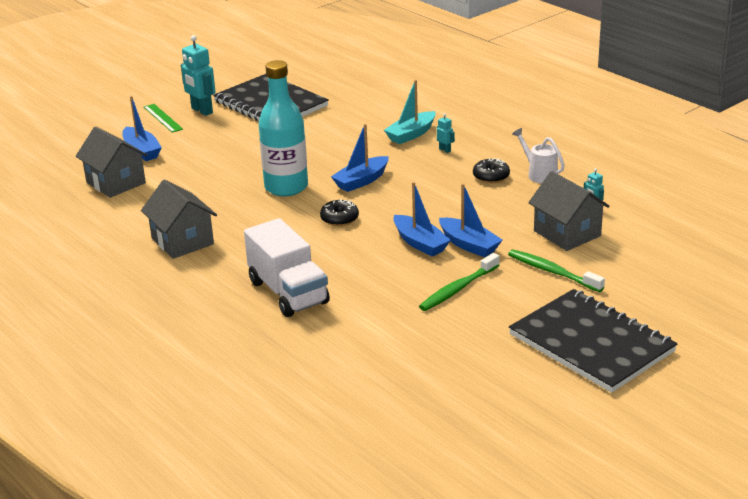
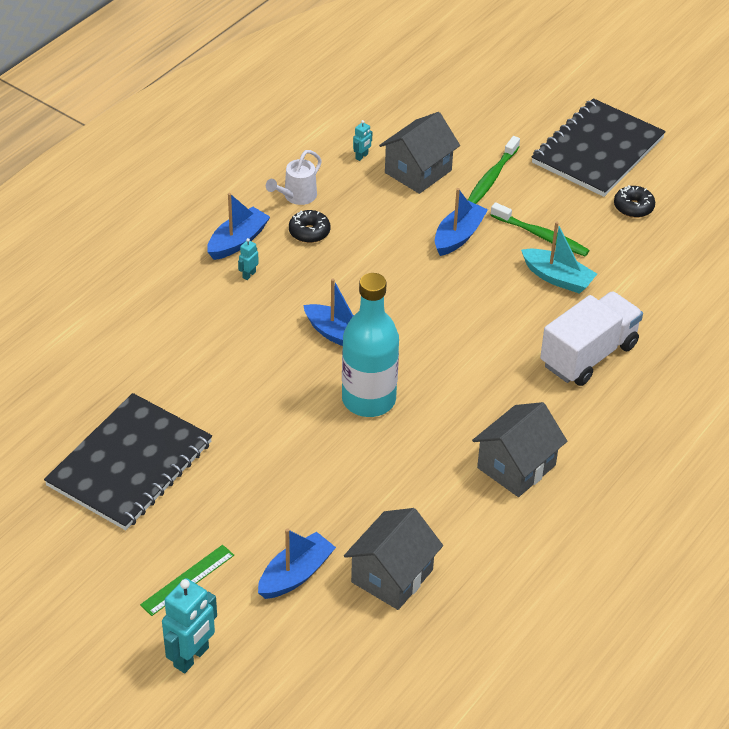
camera: 105 degrees left, 15 degrees up
turquoise robot [181,35,215,116] -> turquoise robot moved to [162,578,217,673]
black donut [320,199,359,226] -> black donut moved to [614,185,655,218]
turquoise boat [384,80,436,144] -> turquoise boat moved to [521,222,597,294]
blue boat [393,182,451,256] -> blue boat moved to [207,193,270,260]

